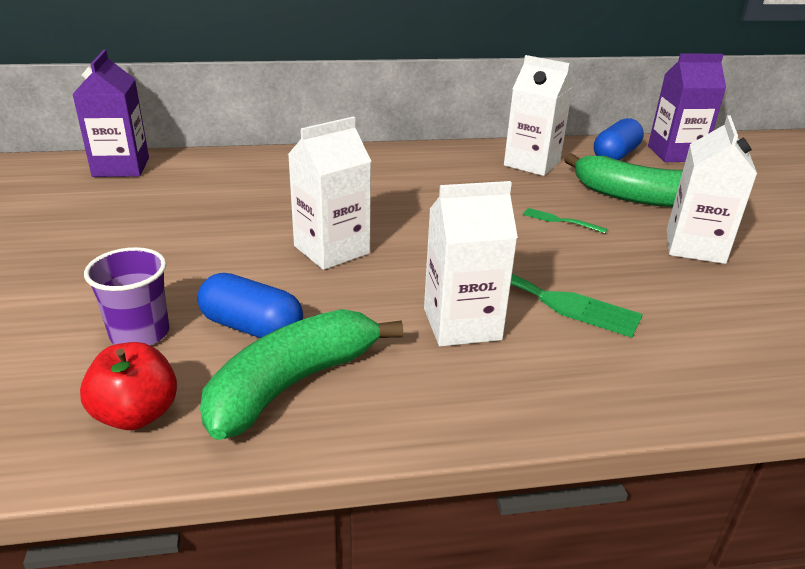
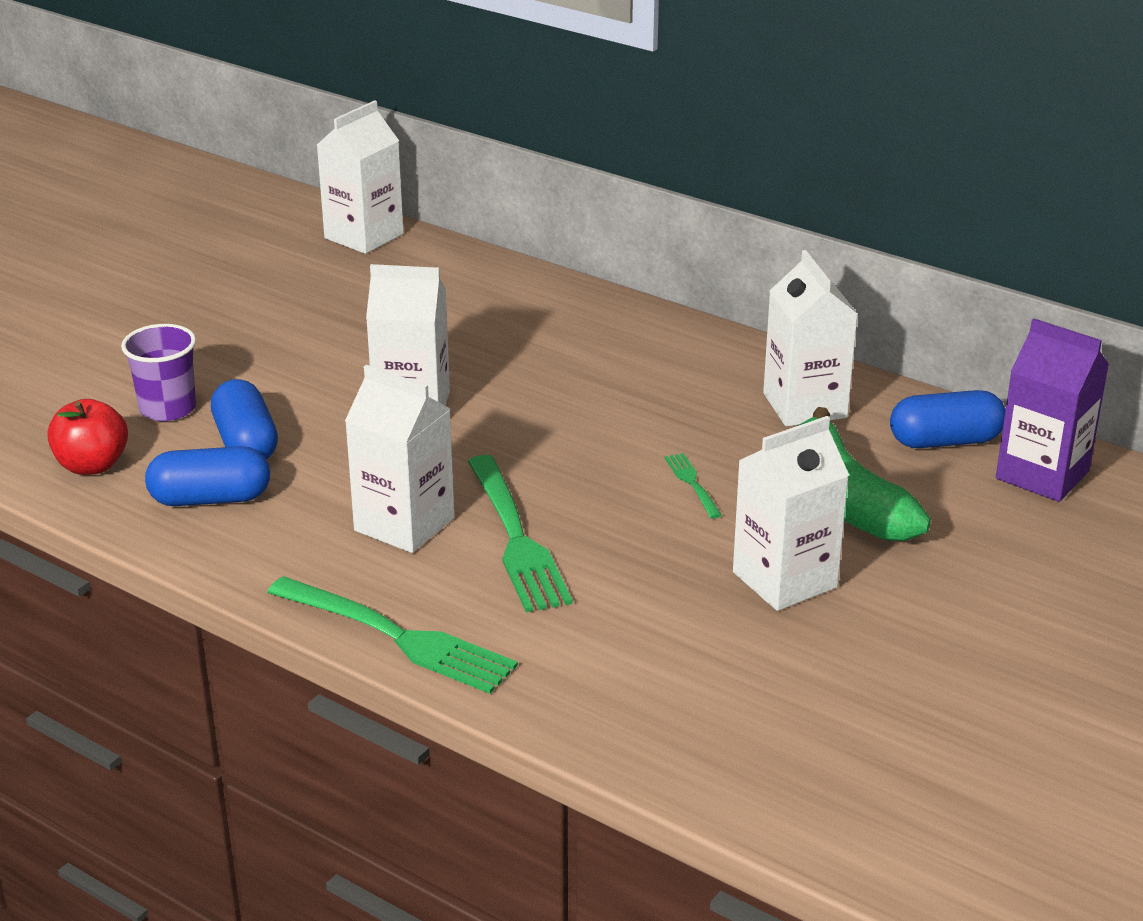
camera: 45 degrees right, 0 degrees up
purple carton [72,50,149,177] -> white carton [317,100,404,254]
green banana [200,309,403,440] -> blue capsule [145,446,270,506]
none -> green fork [267,576,518,694]

